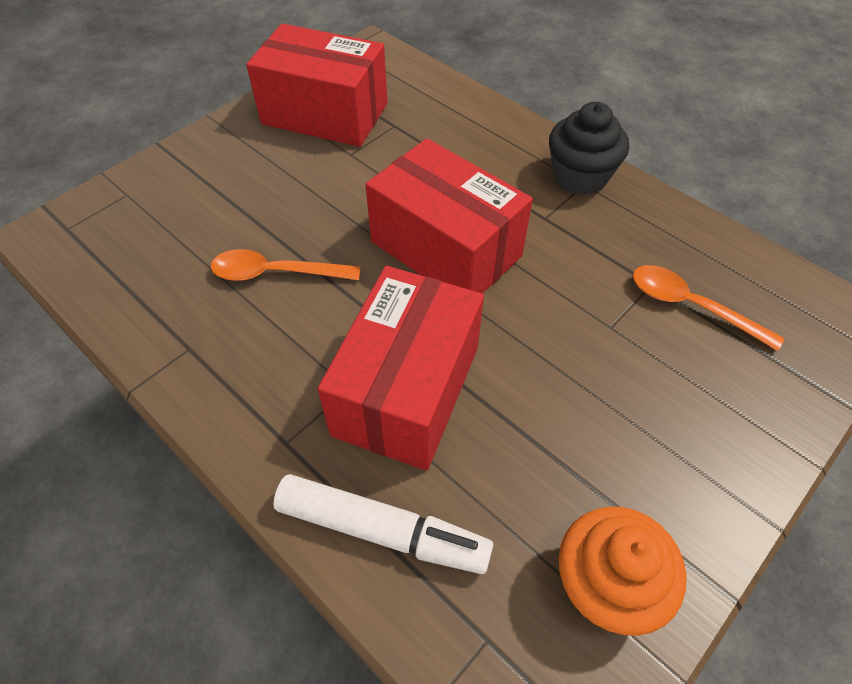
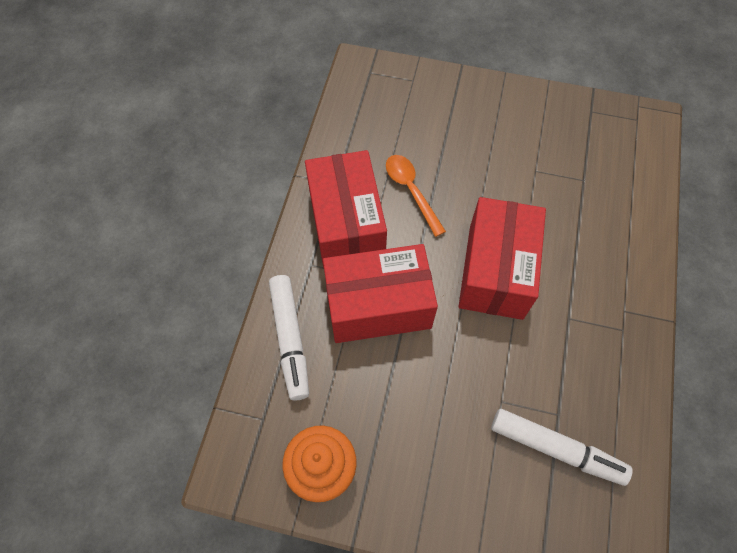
camera: 60 degrees right, 10 degrees up
red box [246,24,387,147] -> red box moved to [305,150,387,268]
black cupcake [549,102,629,195] -> none
orange spoon [633,265,784,351] -> white marker [491,409,633,486]

